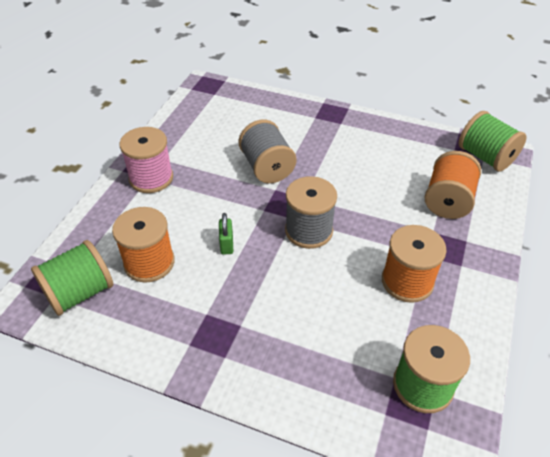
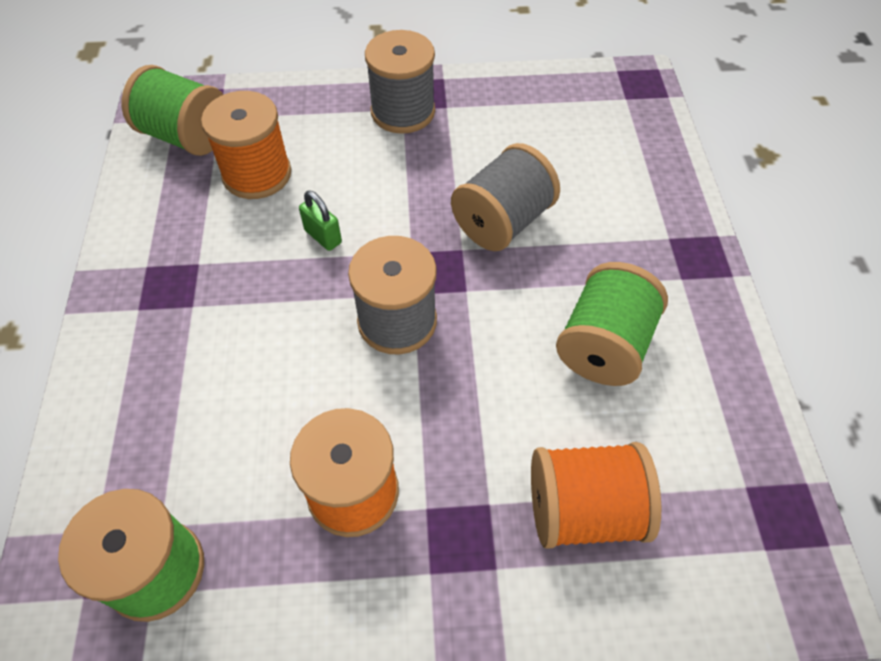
camera: 65 degrees right, 10 degrees up
pink spool [120,127,173,193] -> grey spool [365,30,435,134]
green padlock [219,213,233,255] -> green padlock turned 75 degrees clockwise [299,190,342,251]
green spool [459,111,527,172] -> green spool moved to [556,262,668,386]

